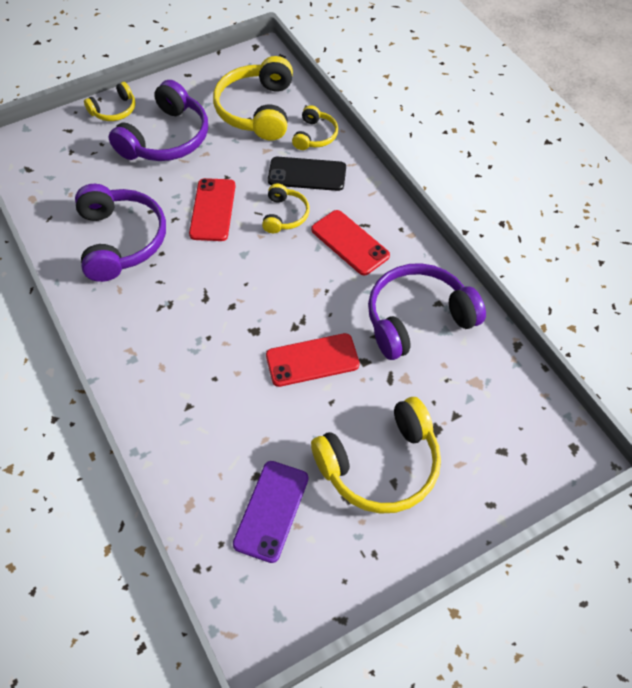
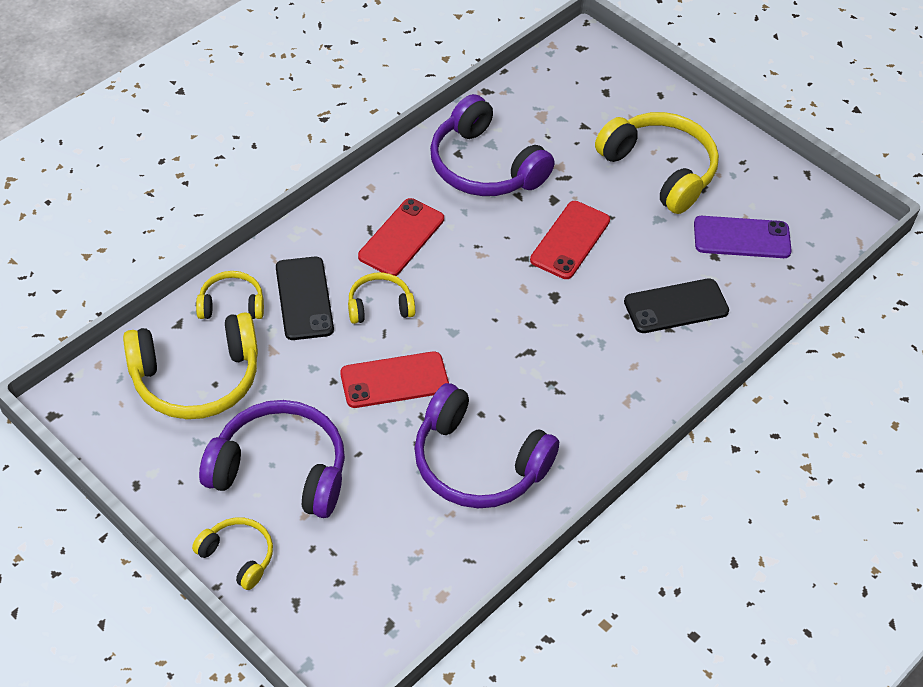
camera: 110 degrees left, 5 degrees down
purple headphones [75,184,166,282] -> purple headphones turned 120 degrees counterclockwise [414,383,559,508]
red phone [266,333,360,387] -> red phone turned 60 degrees clockwise [530,201,610,279]
none -> black phone [624,278,729,333]

